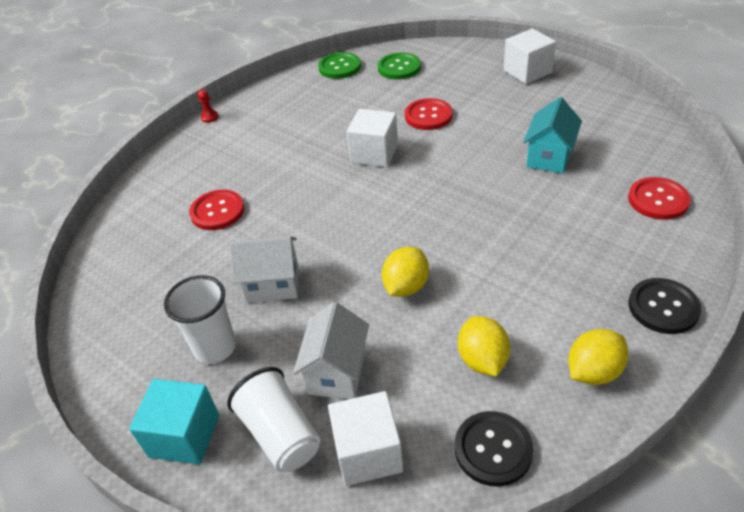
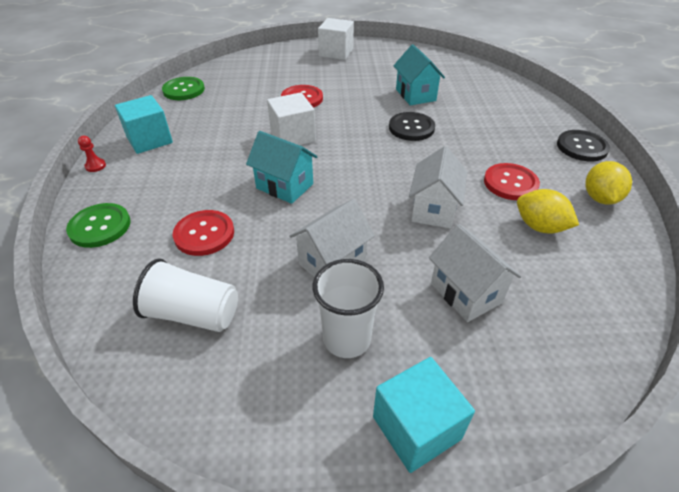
camera: 45 degrees left, 0 degrees up
white cup [227,367,321,472] -> white cup moved to [133,258,238,332]
white cube [328,391,403,486] -> none
green button [378,52,421,80] -> green button moved to [66,203,131,248]
yellow lemon [382,247,429,297] -> white house [409,146,467,229]
black button [455,411,534,487] -> black button moved to [389,112,435,141]
red button [628,177,691,220] -> red button moved to [484,163,540,200]
none -> turquoise cube [115,95,173,154]
none -> turquoise house [246,131,318,204]

